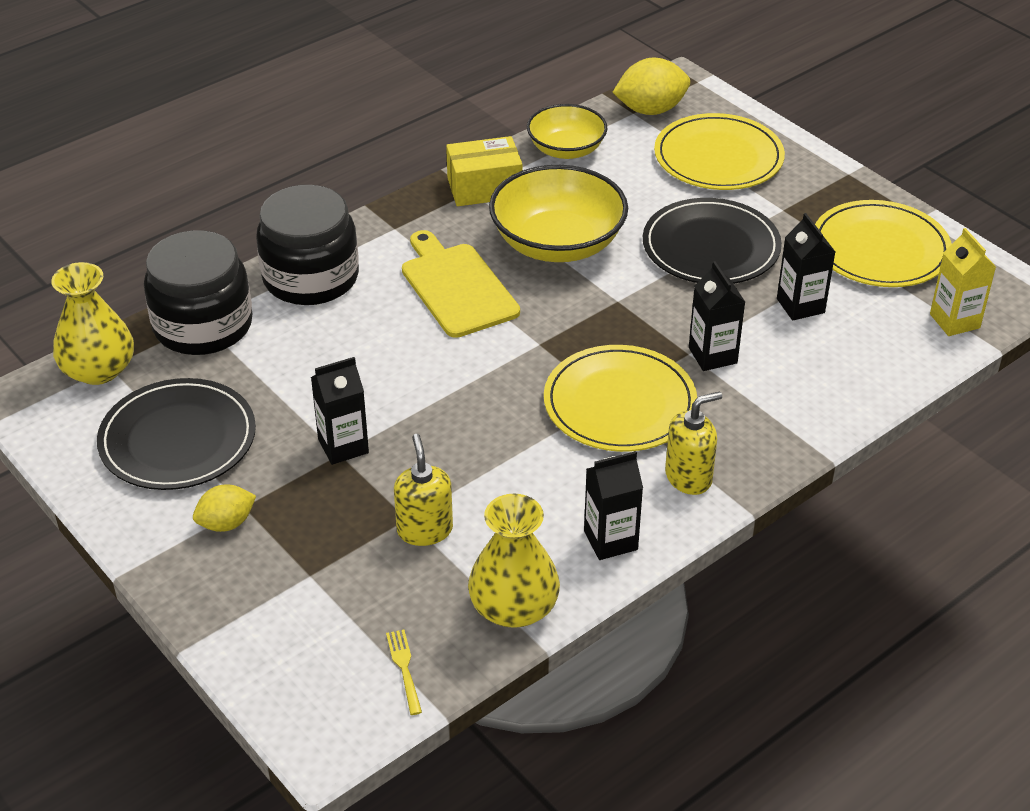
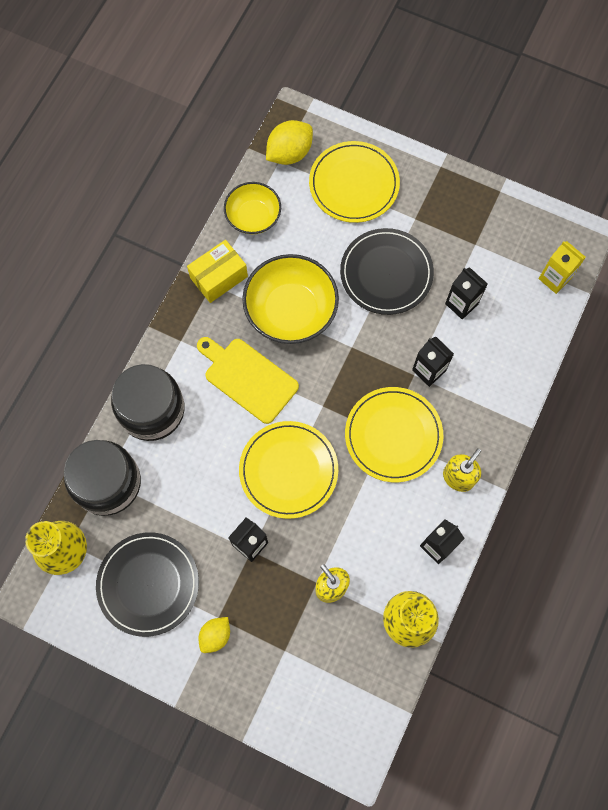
camera: 25 degrees left, 30 degrees up
yellow fork [386,630,422,715] -> none
yellow plate [815,200,952,287] -> yellow plate moved to [239,421,338,519]

